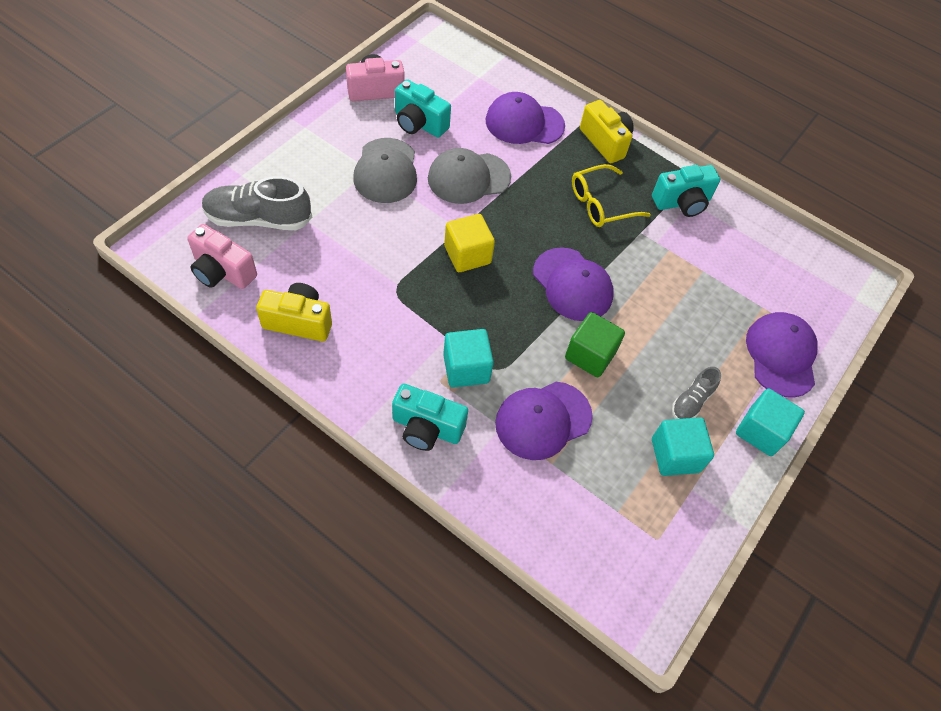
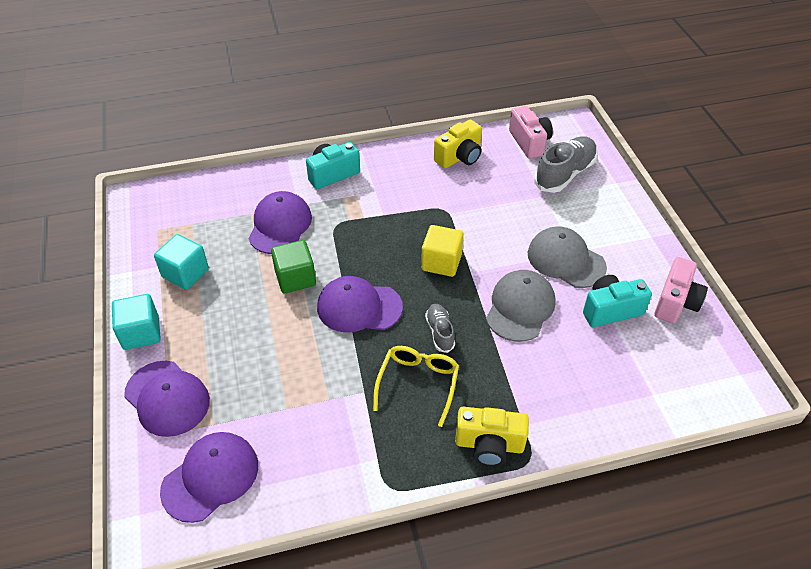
camera: 135 degrees right, 10 degrees down
pink camera [187,224,257,289] -> pink camera turned 90 degrees clockwise [509,106,553,159]
turquoise cube [443,329,494,388] -> none
purple cap [486,92,565,144] -> purple cap moved to [160,432,258,523]
turquoise camera [652,165,720,217] -> none
grey shoe [672,367,721,419] -> grey shoe moved to [425,304,455,353]

